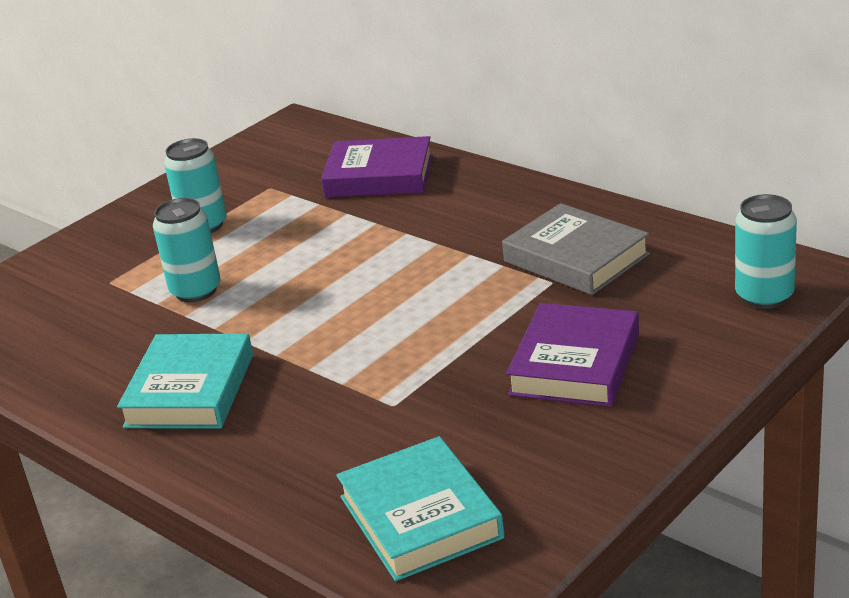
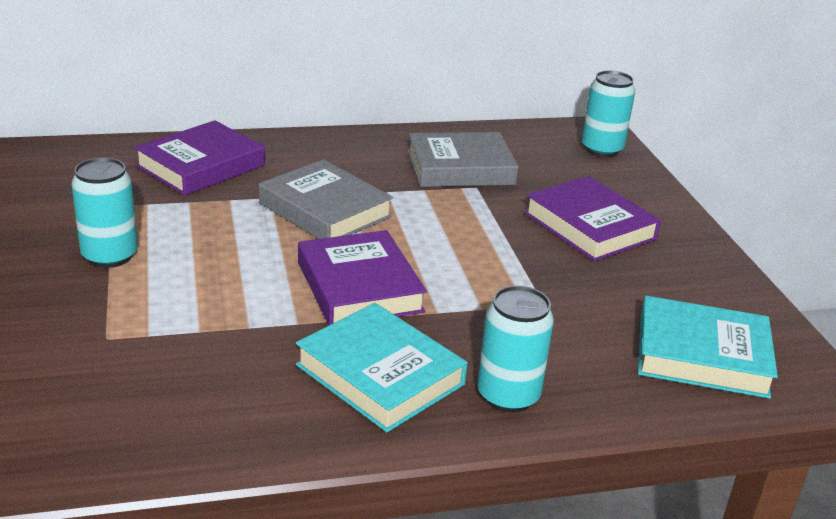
camera: 60 degrees left, 0 degrees up
turquoise can [153,198,221,302] -> turquoise can moved to [477,286,554,413]
none -> grey book [259,159,393,239]
none -> purple book [298,230,427,325]

